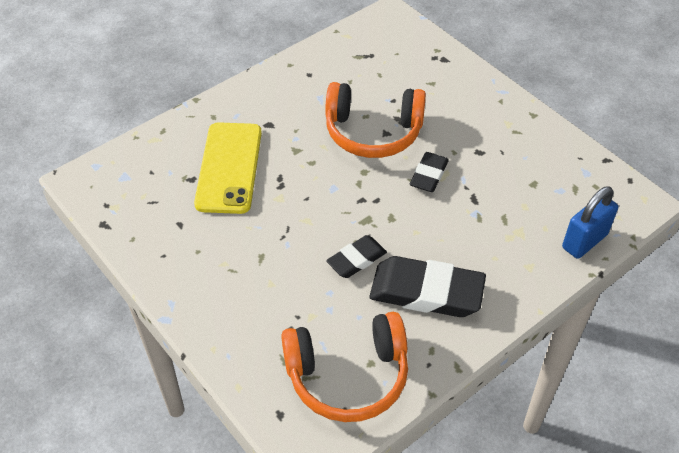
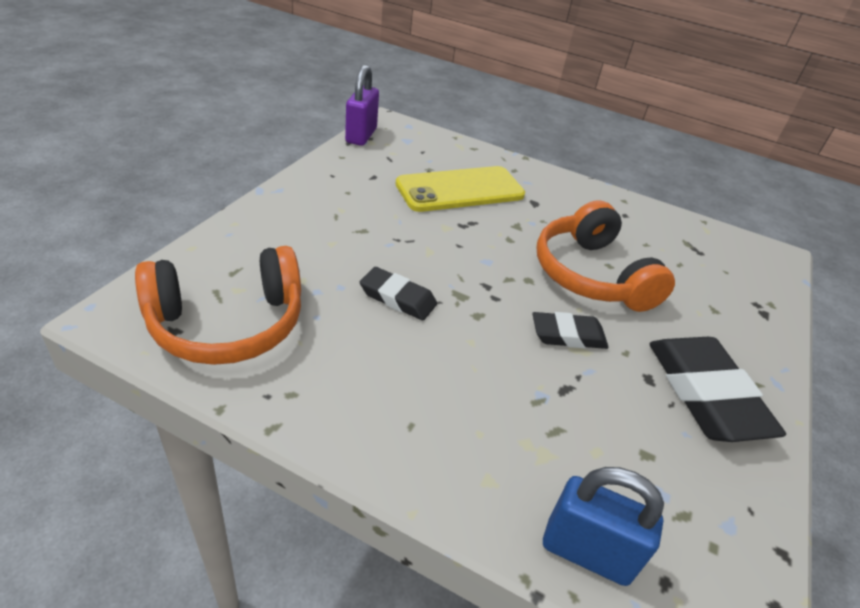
camera: 60 degrees right, 10 degrees down
orange headphones [281,312,408,422] -> orange headphones turned 75 degrees counterclockwise [135,246,301,365]
black eraser [369,256,486,317] -> black eraser moved to [650,337,786,442]
none -> purple padlock [345,64,379,146]

